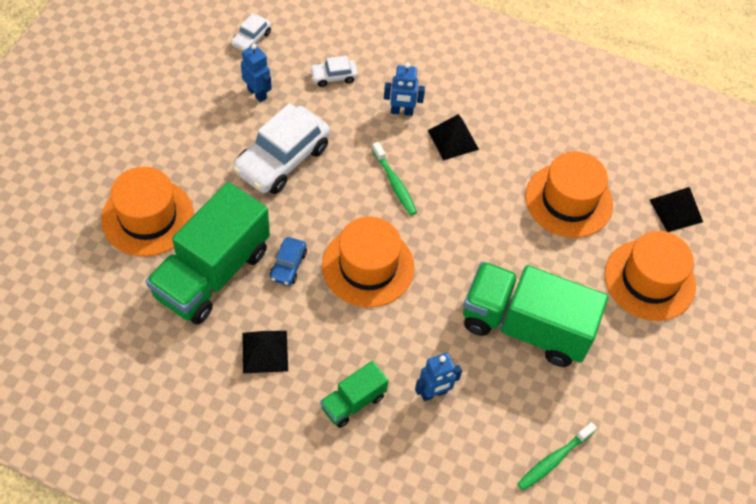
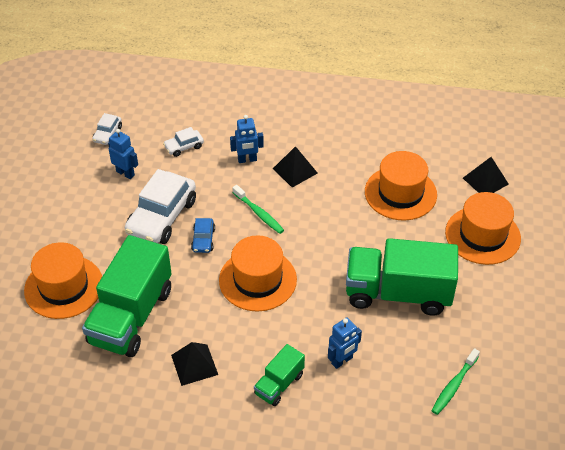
camera: 10 degrees left, 10 degrees down
blue car [270,237,307,286] -> blue car moved to [191,218,215,253]

